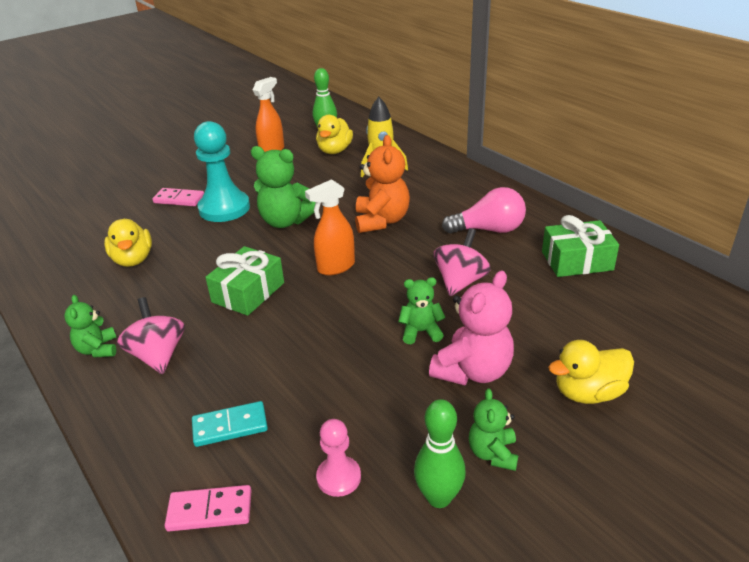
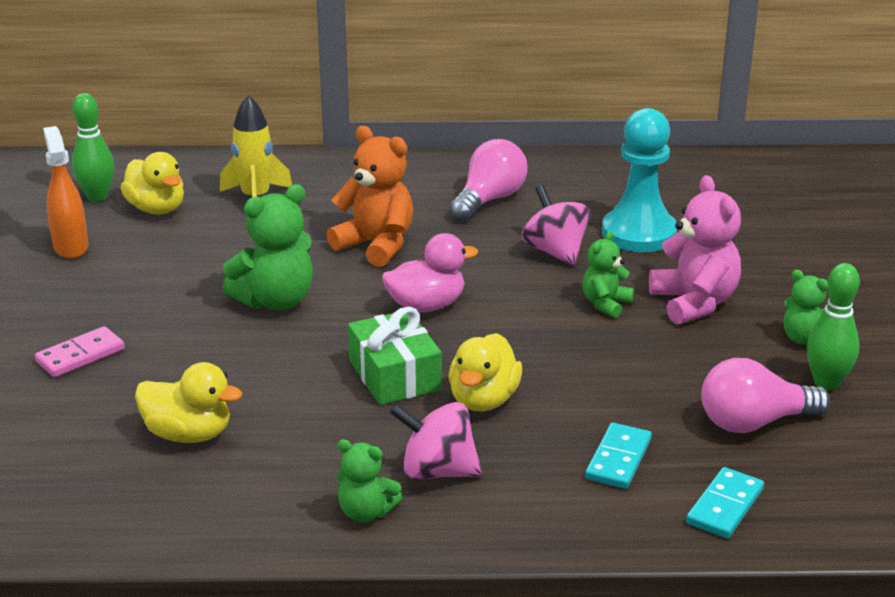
camera: 55 degrees left, 5 degrees down
pink domino [165,485,252,531] -> turquoise domino [686,467,764,538]
turquoise pawn [194,121,250,222] -> turquoise pawn moved to [602,108,677,252]
orange spray bottle [305,179,355,275] -> pink duck [382,233,478,312]
pink pawn [316,419,361,497] -> pink light bulb [701,358,831,433]
green gift [542,215,619,277] -> none
yellow duck [548,340,634,404] -> yellow duck moved to [449,333,522,411]

